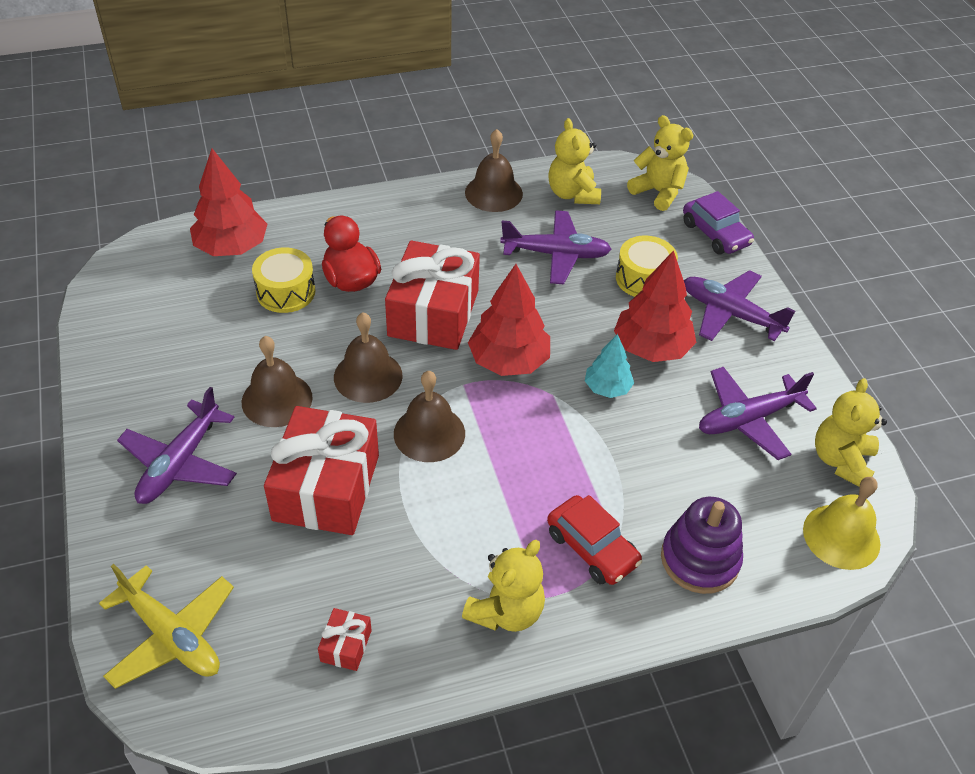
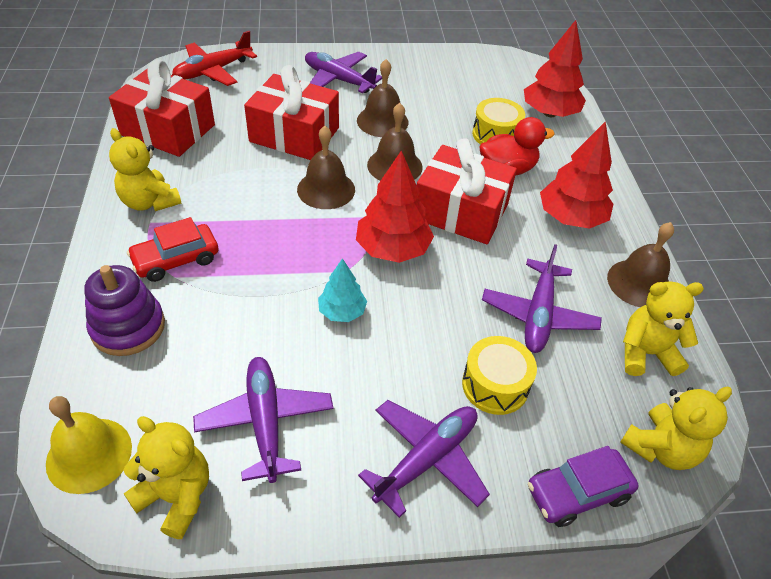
camera: 100 degrees right, 0 degrees up
yellow plane [99,564,234,689] -> red plane [172,31,257,86]
red gift [318,608,372,671] -> red gift [109,59,215,157], size x2.41
red tree [614,250,696,362] -> red tree moved to [540,121,613,229]

